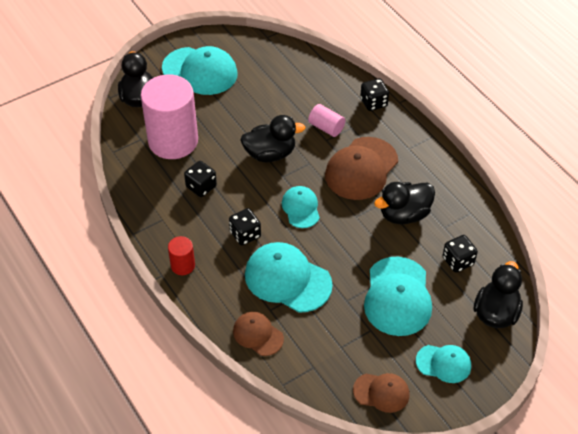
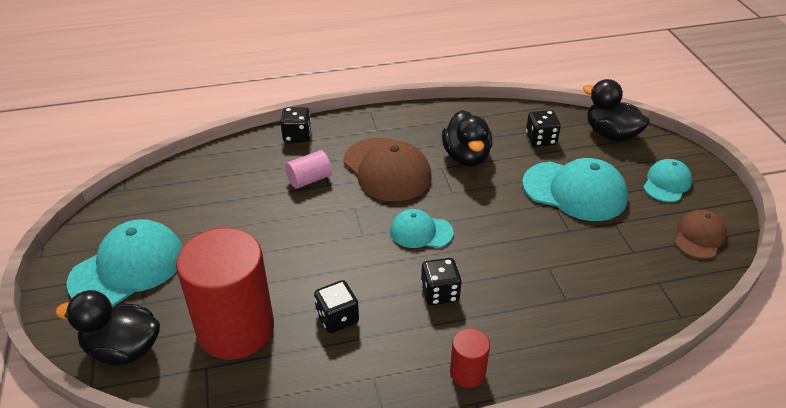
camera: 70 degrees left, 10 degrees down
pink cylinder [141,75,198,159] -> red cylinder [176,228,274,360]
brown cap [233,312,284,356] -> none
black duck [241,115,305,162] -> none
turquoise cap [245,242,333,313] -> none

